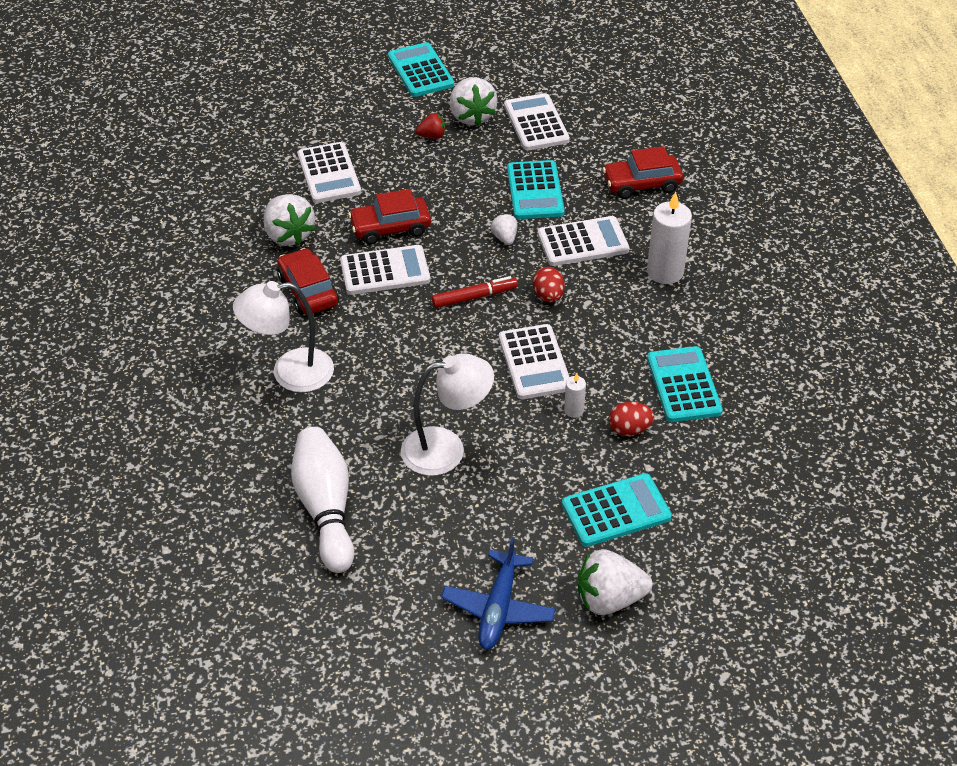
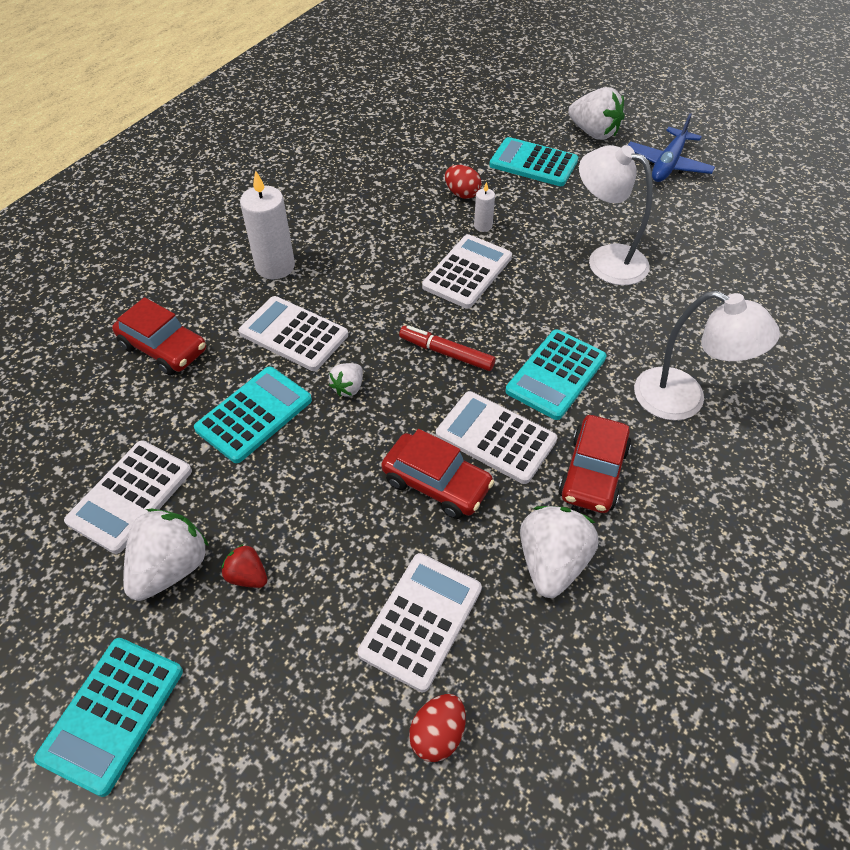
camera: 135 degrees left, 5 degrees up
white bowling pin [291,427,354,573] -> none
blue plane [441,537,556,650] -> blue plane turned 150 degrees clockwise [628,113,715,182]
red egg [533,267,565,302] -> red egg moved to [409,694,466,762]
turquoise calculator [647,346,723,422] -> turquoise calculator moved to [505,329,607,420]

